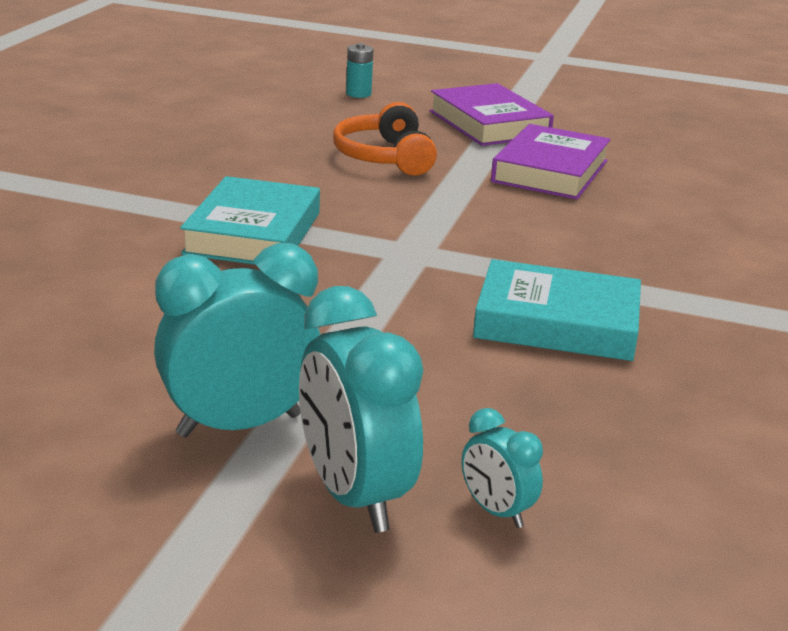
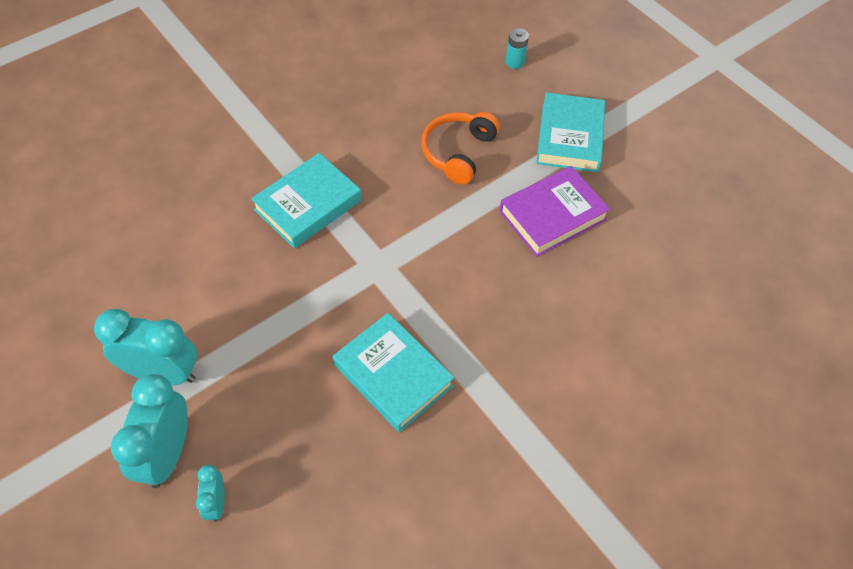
camera: 35 degrees right, 30 degrees up
purple book [430,83,554,146] -> turquoise book [536,92,605,172]

